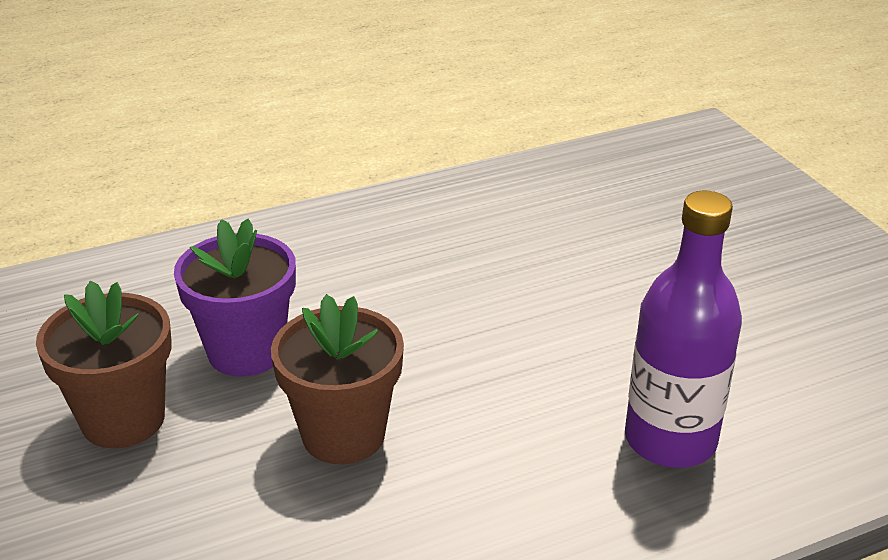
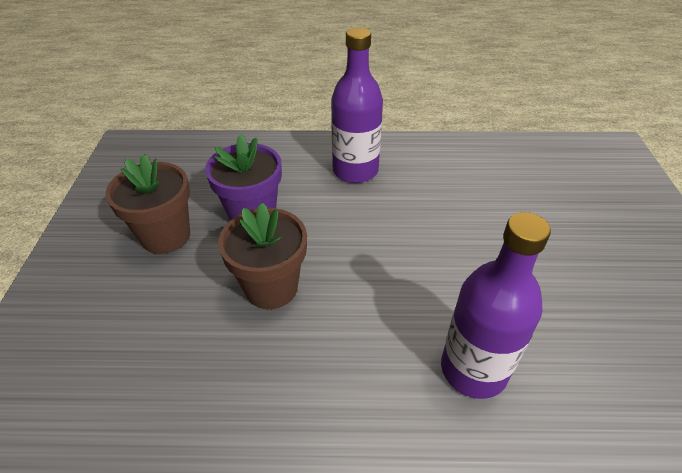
camera: 25 degrees right, 10 degrees up
none -> purple bottle [331,27,383,183]

